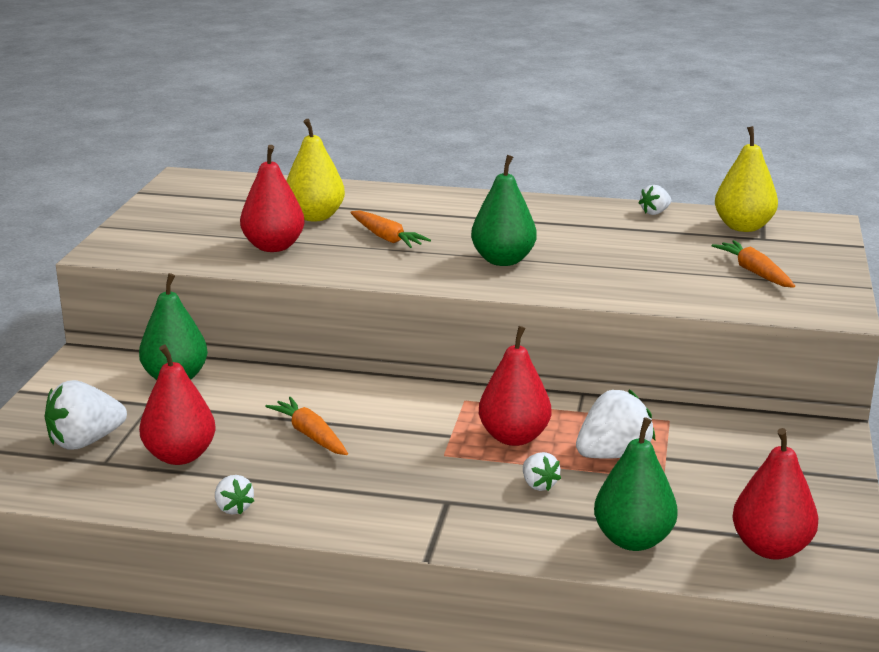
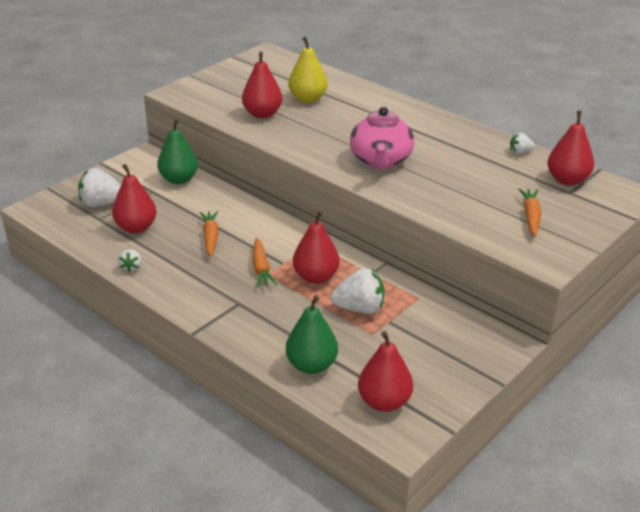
camera: 30 degrees right, 10 degrees up
orange carrot [350,211,431,248] -> orange carrot moved to [253,237,277,287]
green pear [471,155,537,266] -> pink teapot [350,107,414,169]
white strawberry [523,452,561,491] -> none
yellow pear [715,126,778,232] -> red pear [547,111,594,185]

